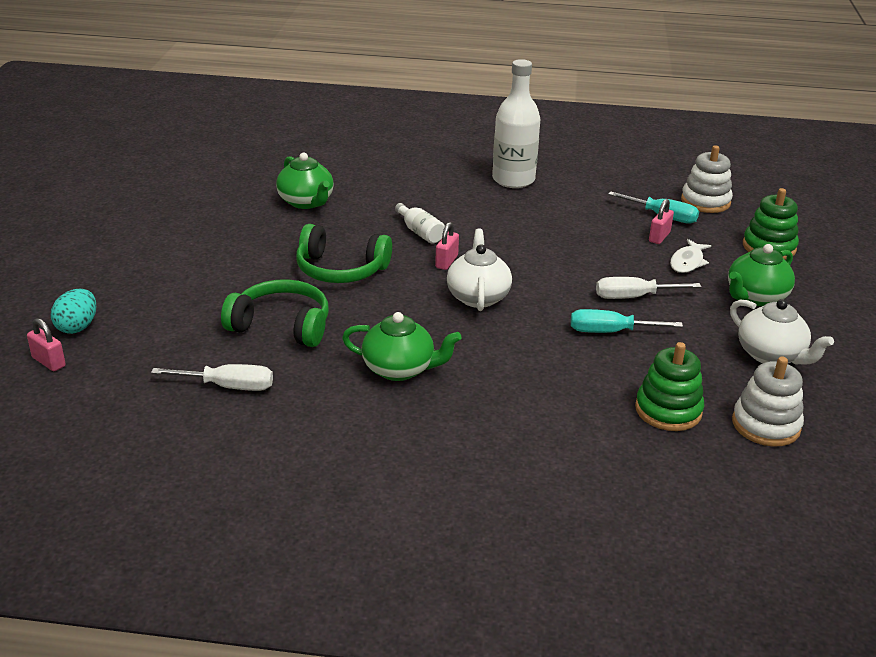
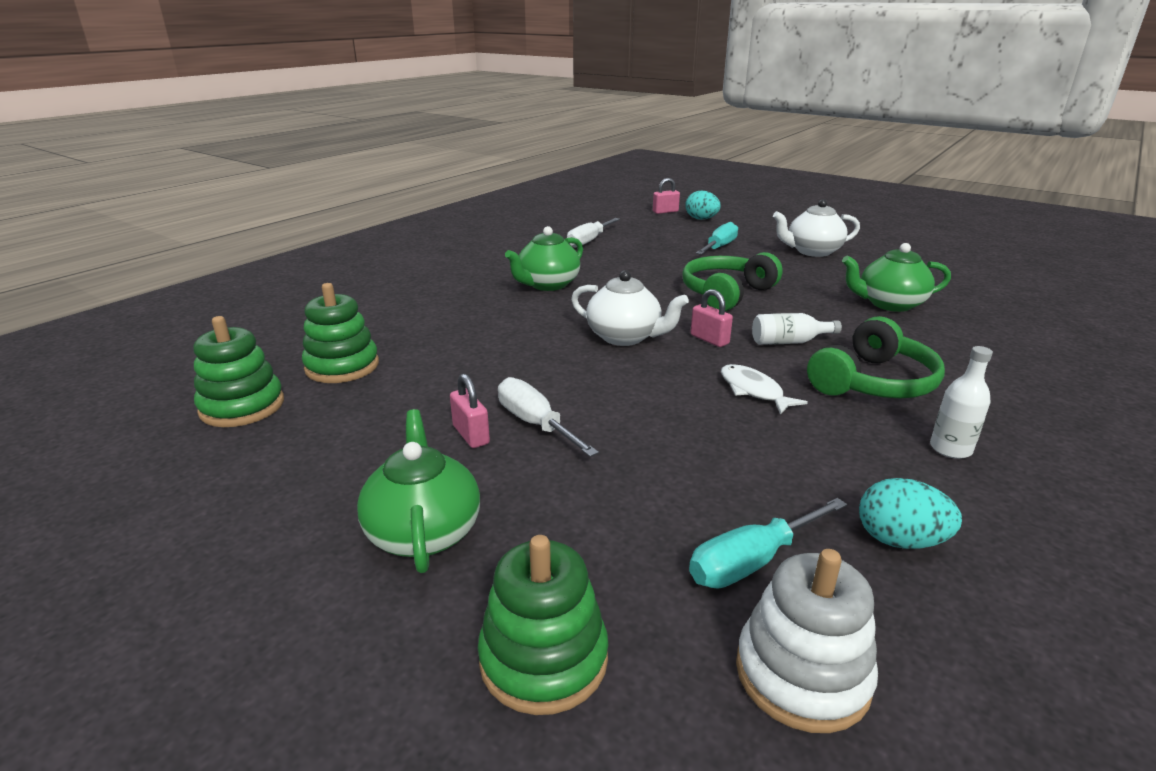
camera: 120 degrees right, 5 degrees down
green headphones [221,279,329,347] -> green headphones moved to [807,316,945,398]
white bottle [492,59,540,188] -> white bottle [930,346,993,459], size x0.50
turquoise screwdriver [571,309,683,333] -> turquoise screwdriver moved to [696,222,738,255]
white screwdriver [596,277,701,299] -> white screwdriver turned 60 degrees counterclockwise [498,377,599,457]
pink padlock [649,199,674,244] -> pink padlock moved to [450,374,490,448]
white fish [670,239,711,273] -> white fish moved to [721,364,808,415]
white teapot [730,299,834,364] -> white teapot moved to [773,199,860,257]
white stacking toy [732,357,804,447] -> green stacking toy [194,316,284,427]
none -> turquoise egg [859,478,962,549]

